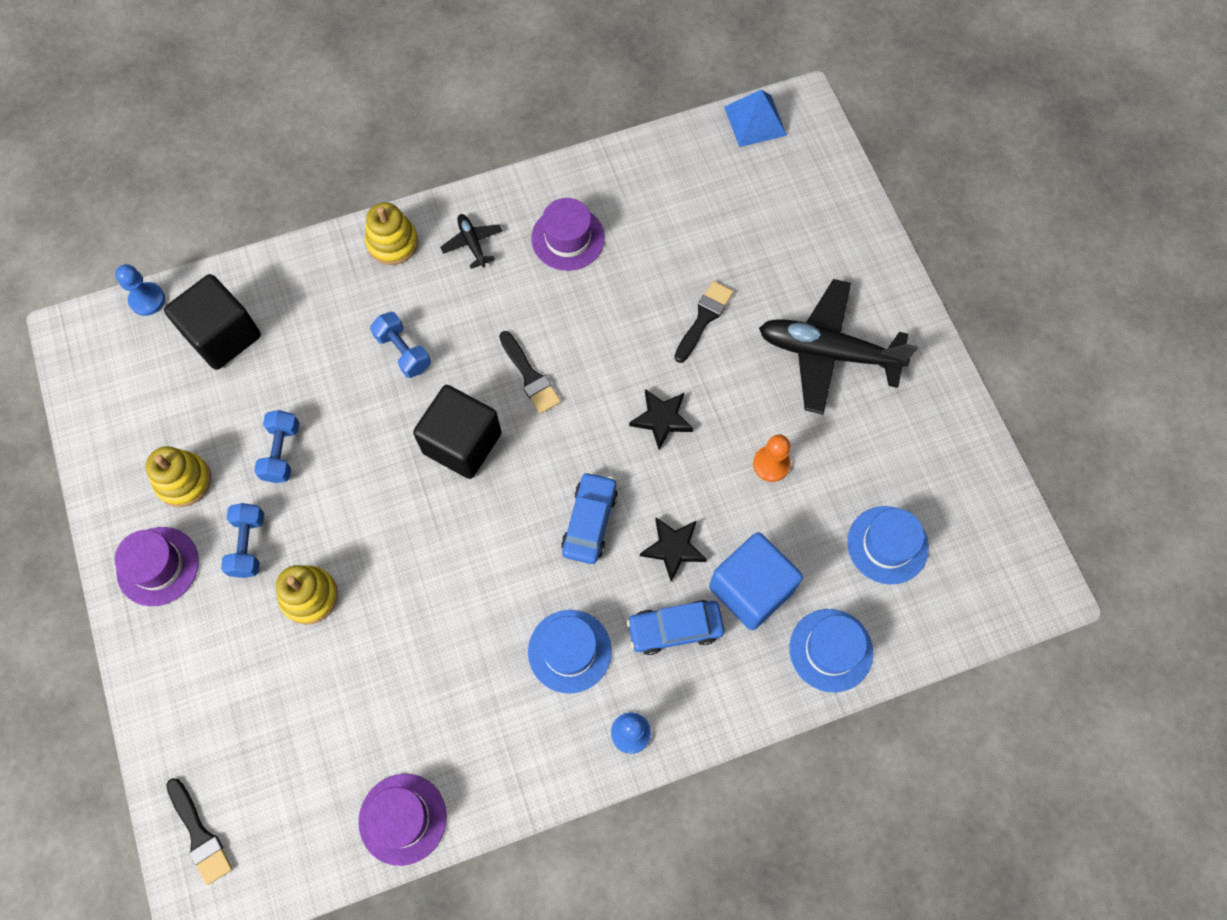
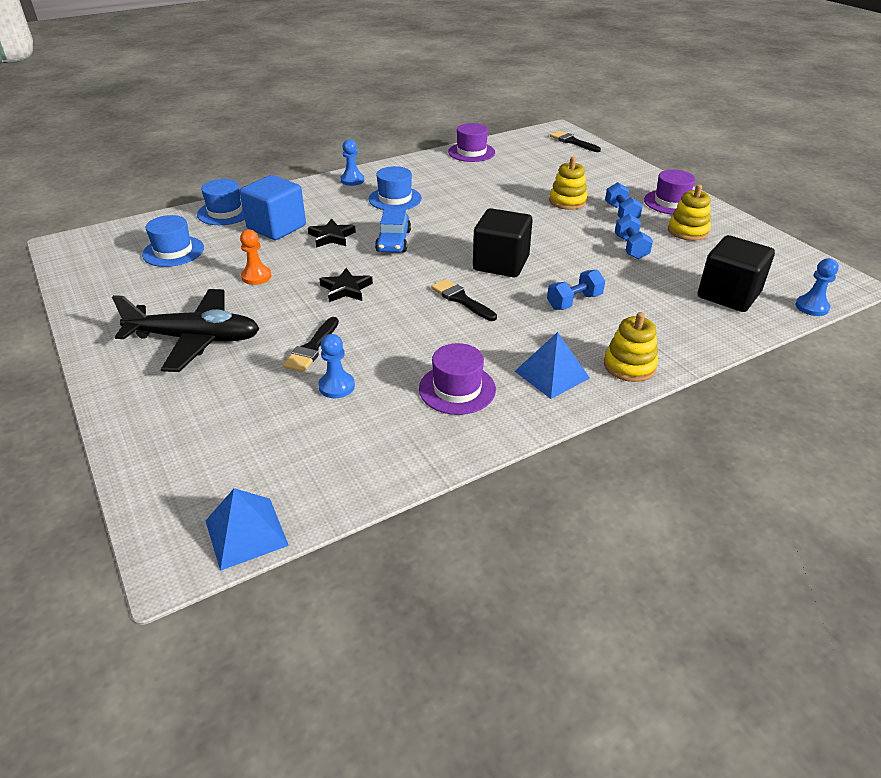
camera: 170 degrees right, 30 degrees down
blue dumbbell [370,312,431,378] -> blue dumbbell turned 75 degrees counterclockwise [547,270,605,310]
black plane [440,214,502,269] -> blue pyramid [515,332,590,399]
blue car [627,600,724,655] -> none
none -> blue pawn [318,334,355,398]

